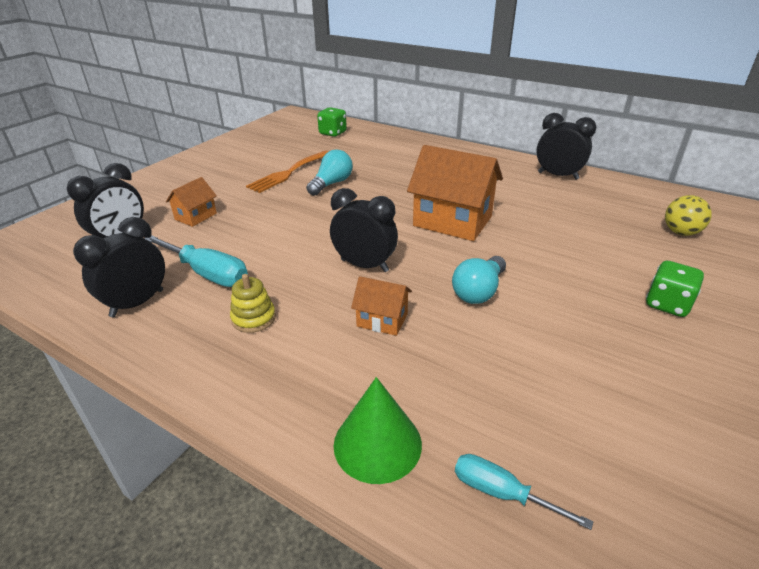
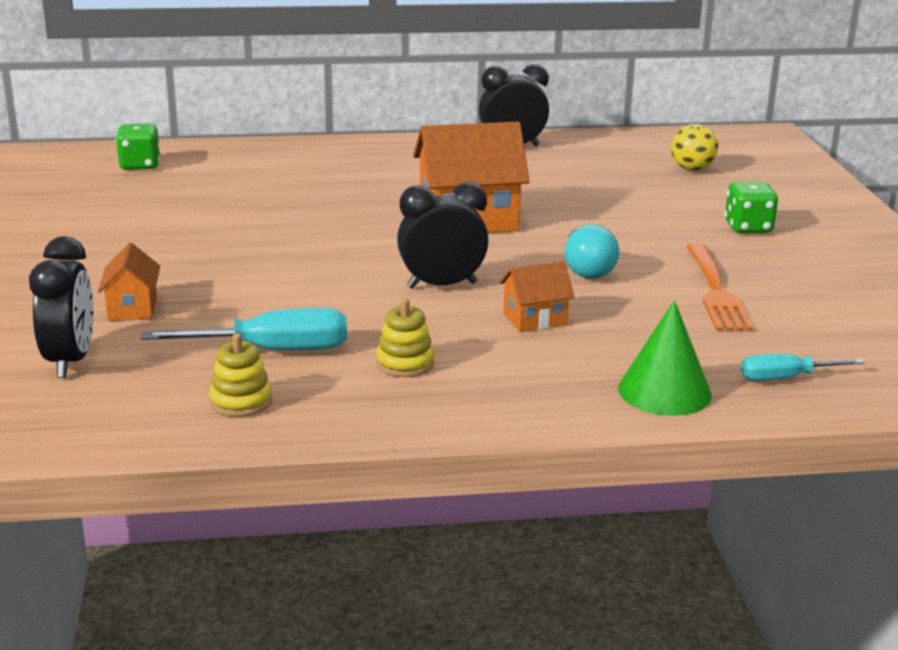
camera: 40 degrees left, 10 degrees down
black clock [73,217,165,317] -> yellow stacking toy [209,333,272,417]
orange fork [246,151,329,193] -> orange fork moved to [686,243,753,331]
turquoise light bulb [306,149,353,196] -> none

